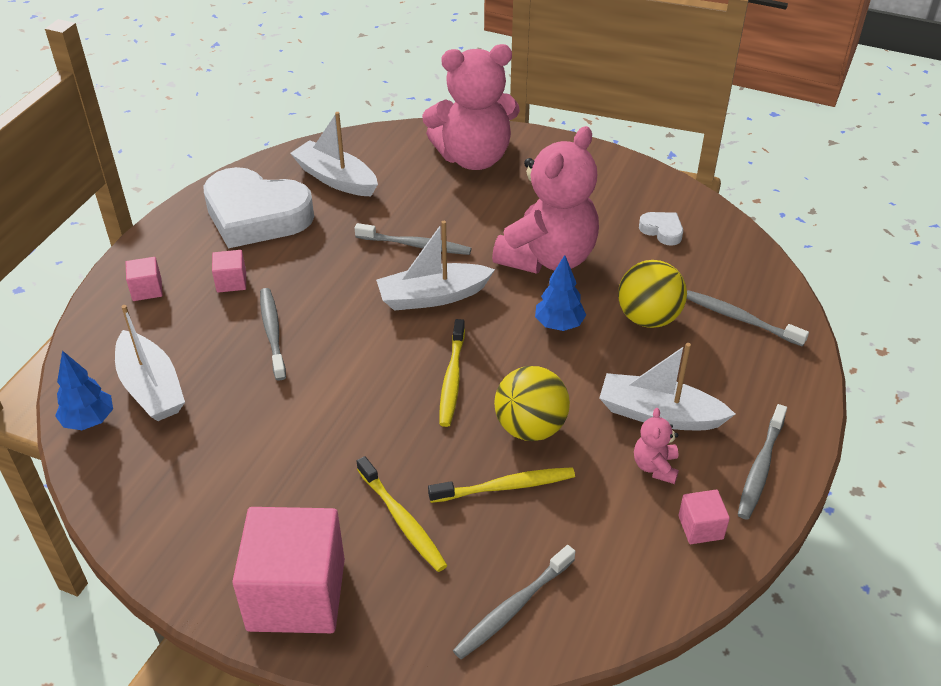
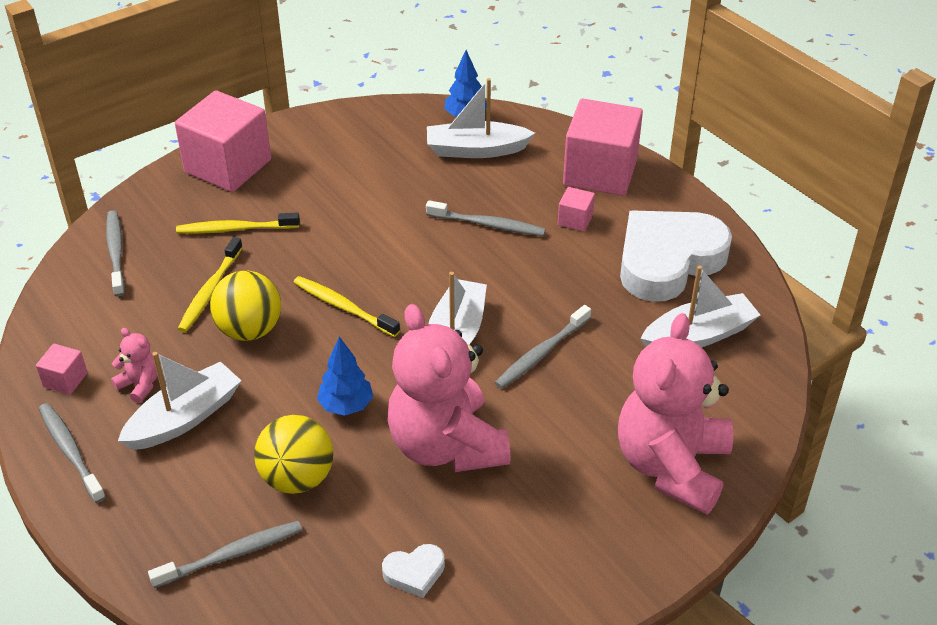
camera: 120 degrees right, 0 degrees up
pink cube [126,257,163,301] -> pink cube [563,99,643,196], size x2.30

